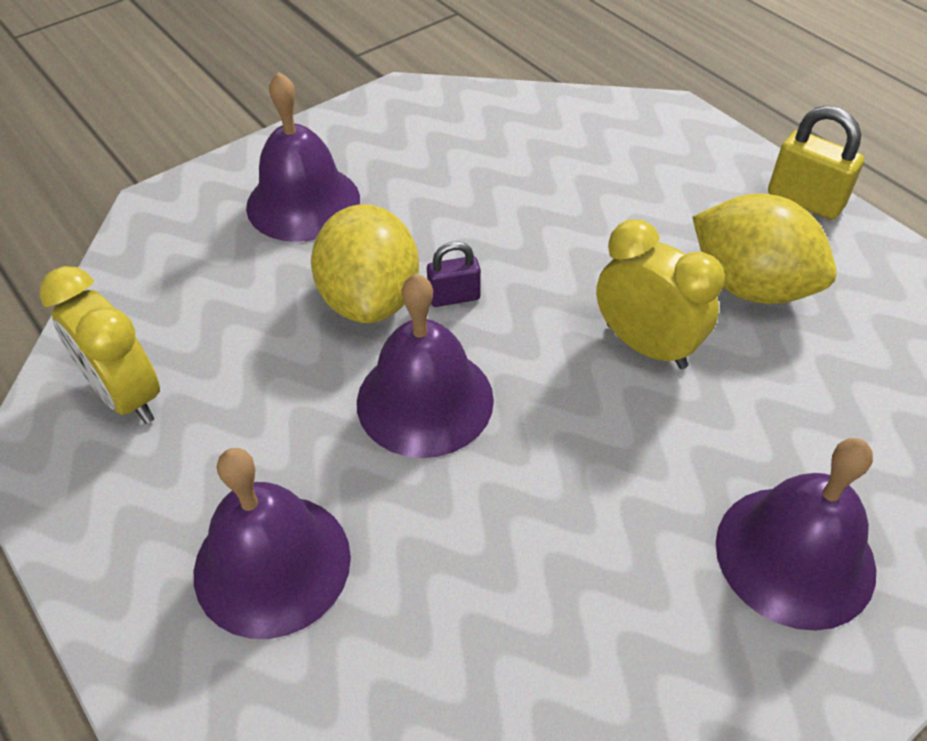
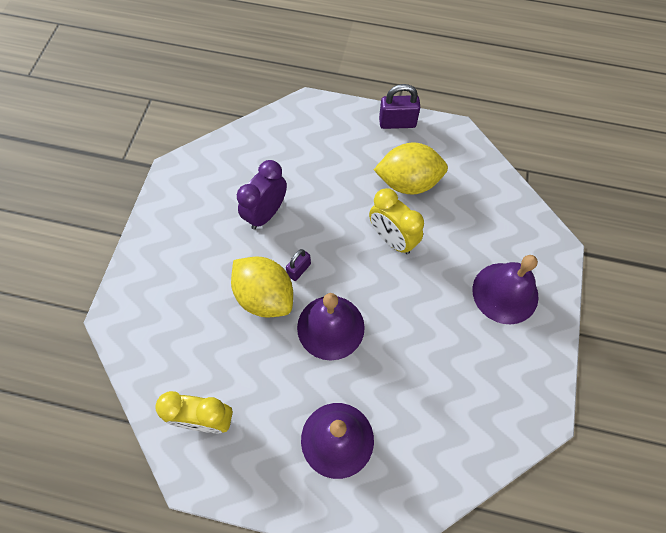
camera: 40 degrees left, 15 degrees up
purple bell [246,72,360,242] -> none
yellow clock [596,219,725,369] -> yellow clock turned 135 degrees counterclockwise [369,188,424,254]
yellow padlock [768,105,864,220] -> purple padlock [379,84,420,129]
none -> purple clock [237,160,287,229]

